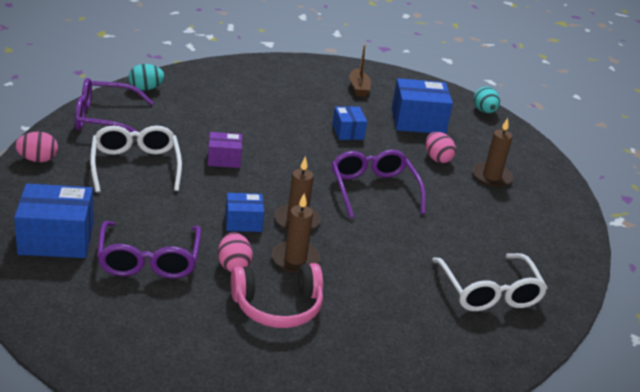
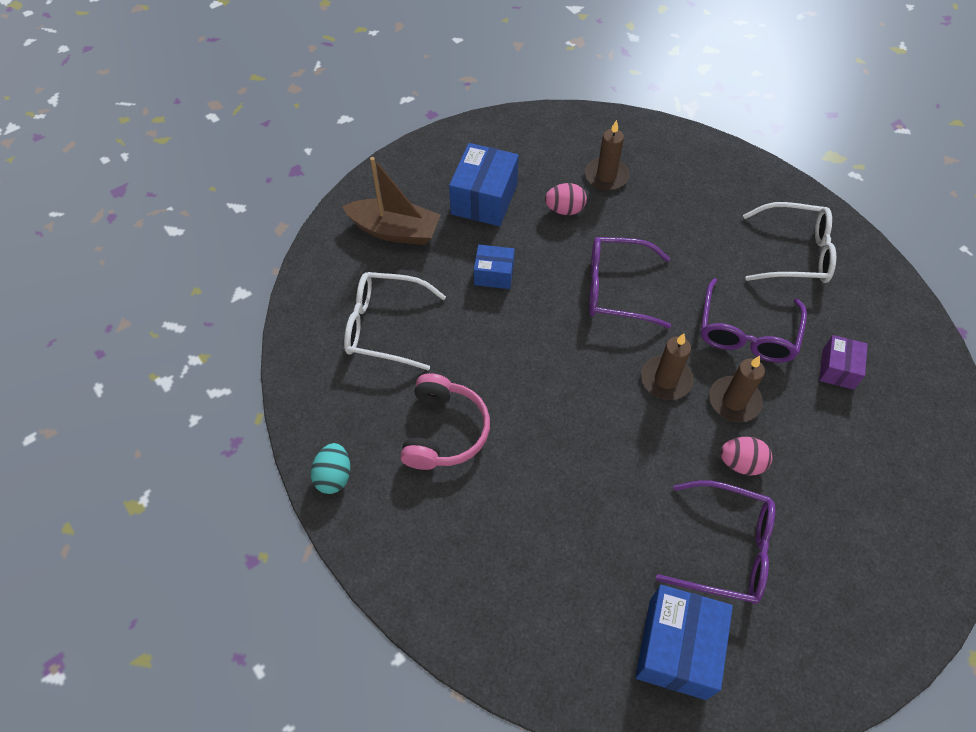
camera: 65 degrees left, 25 degrees up
pink egg [15,132,58,162] -> none
purple glasses [75,78,154,132] -> purple glasses moved to [701,278,807,363]
white glasses [90,125,182,192] -> white glasses moved to [344,272,446,371]
purple box [208,132,242,168] -> purple box moved to [819,335,868,390]
blue box [225,193,264,232] -> none
pink headphones [231,263,323,328] -> pink headphones moved to [400,373,490,470]
brown boat [349,44,371,97] -> brown boat [342,157,440,245], size x1.66
turquoise egg [474,87,500,113] -> none

